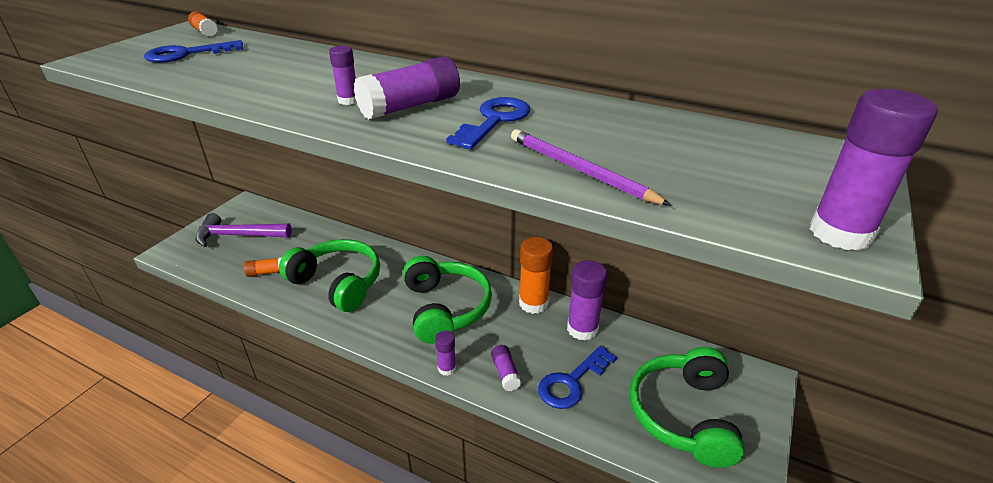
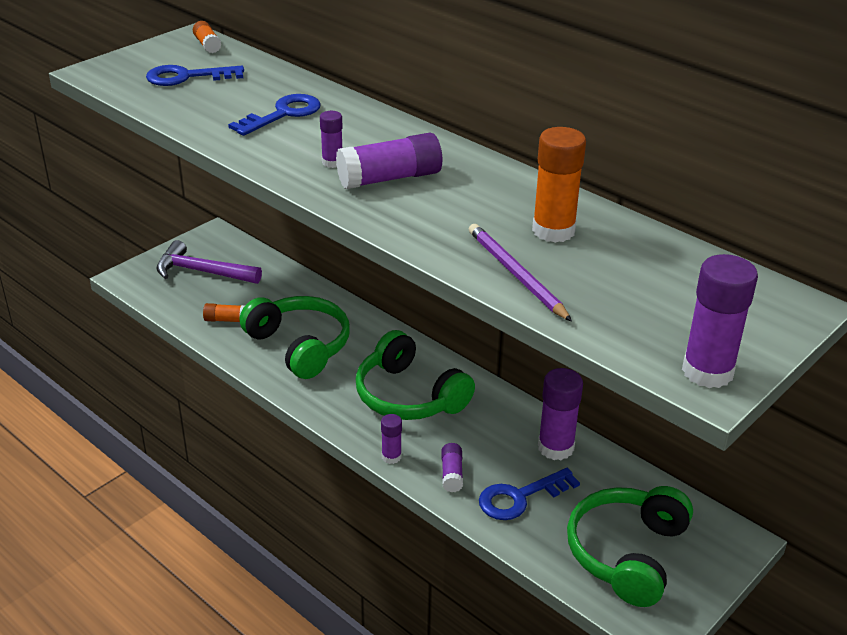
camera: 15 degrees right, 0 degrees up
green headphones [403,256,492,344] -> green headphones turned 135 degrees clockwise [356,330,475,420]
blue key [446,97,530,149] -> blue key moved to [228,94,321,136]
orange glue stick [519,237,553,314] -> orange glue stick moved to [532,127,586,243]

